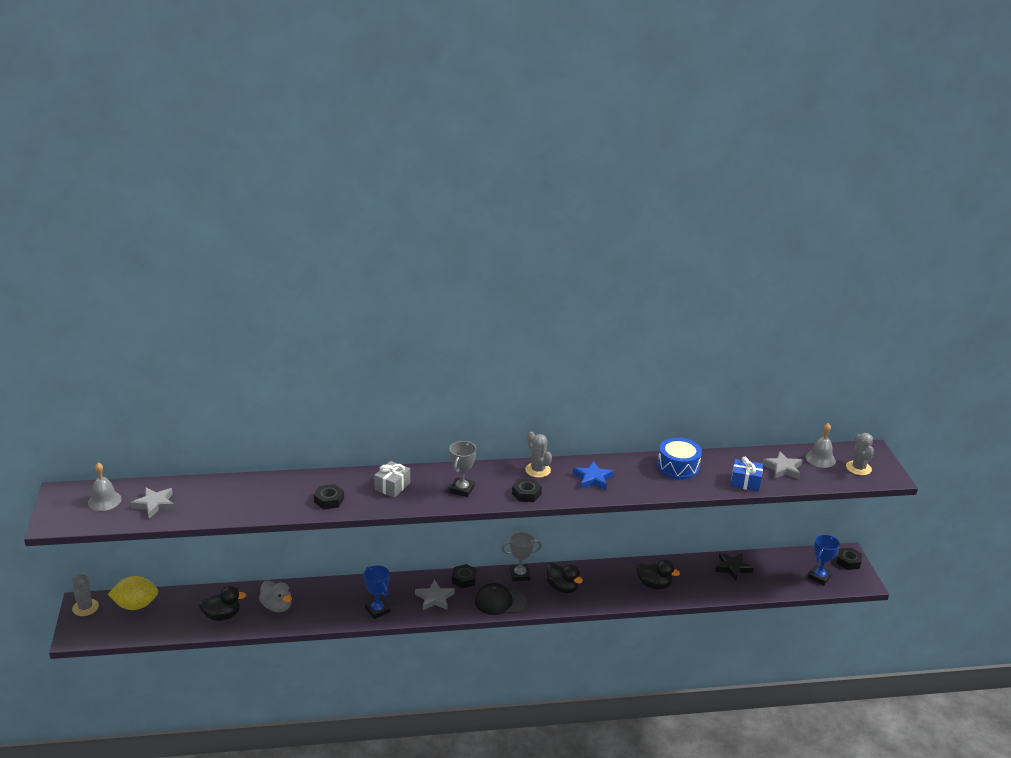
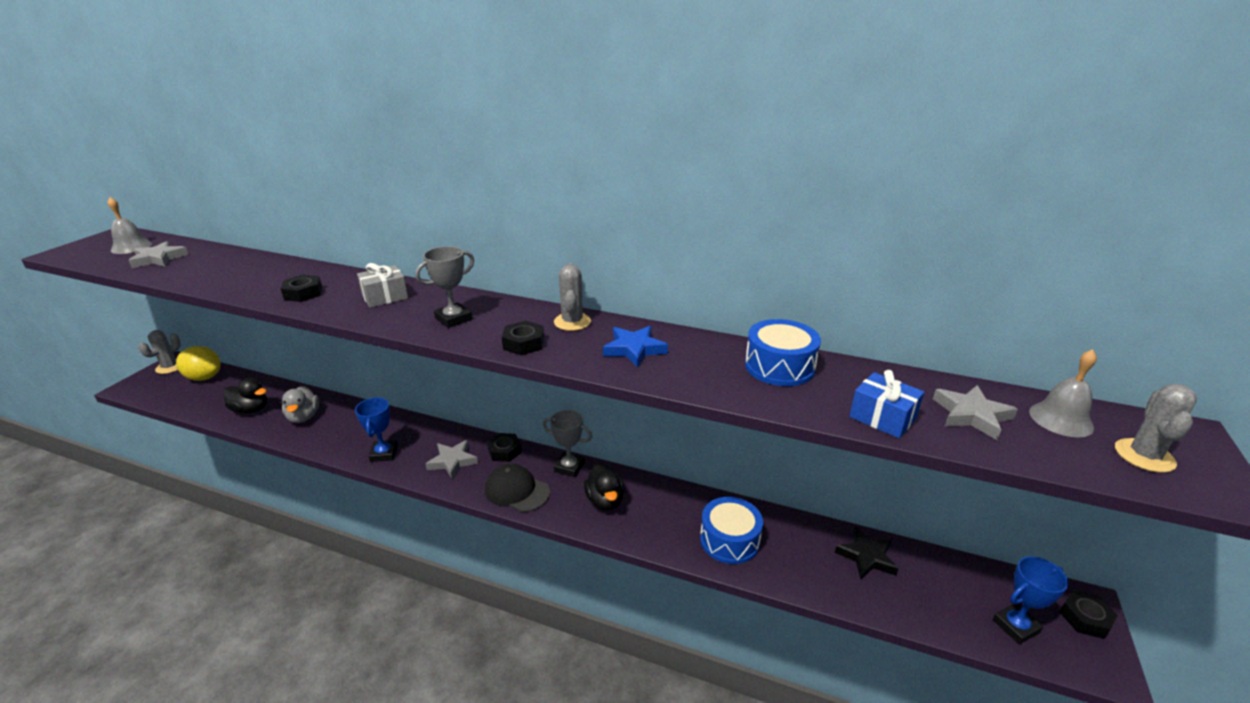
camera: 30 degrees right, 0 degrees up
black duck [636,560,680,589] -> blue drum [700,497,763,564]

